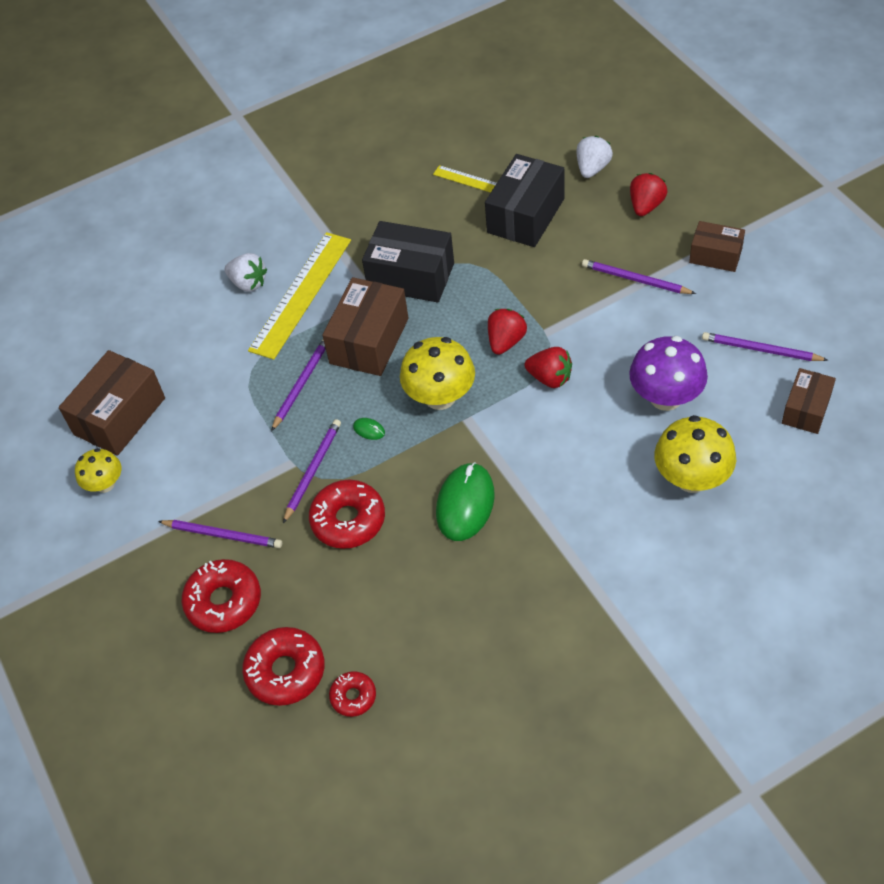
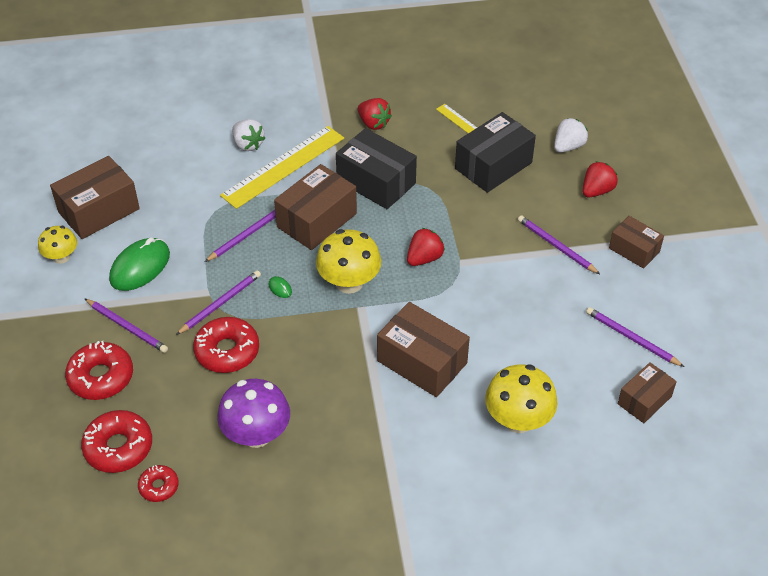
camera: 15 degrees right, 5 degrees down
green mouse [436,462,495,541] -> green mouse moved to [109,237,170,291]
red strawberry [525,347,572,388] -> red strawberry moved to [358,98,392,130]
purple mushroom [629,336,708,411] -> purple mushroom moved to [217,379,290,448]
none -> brown box [377,302,470,397]

